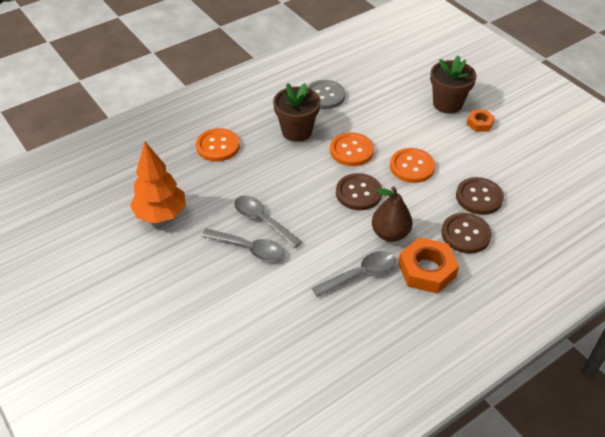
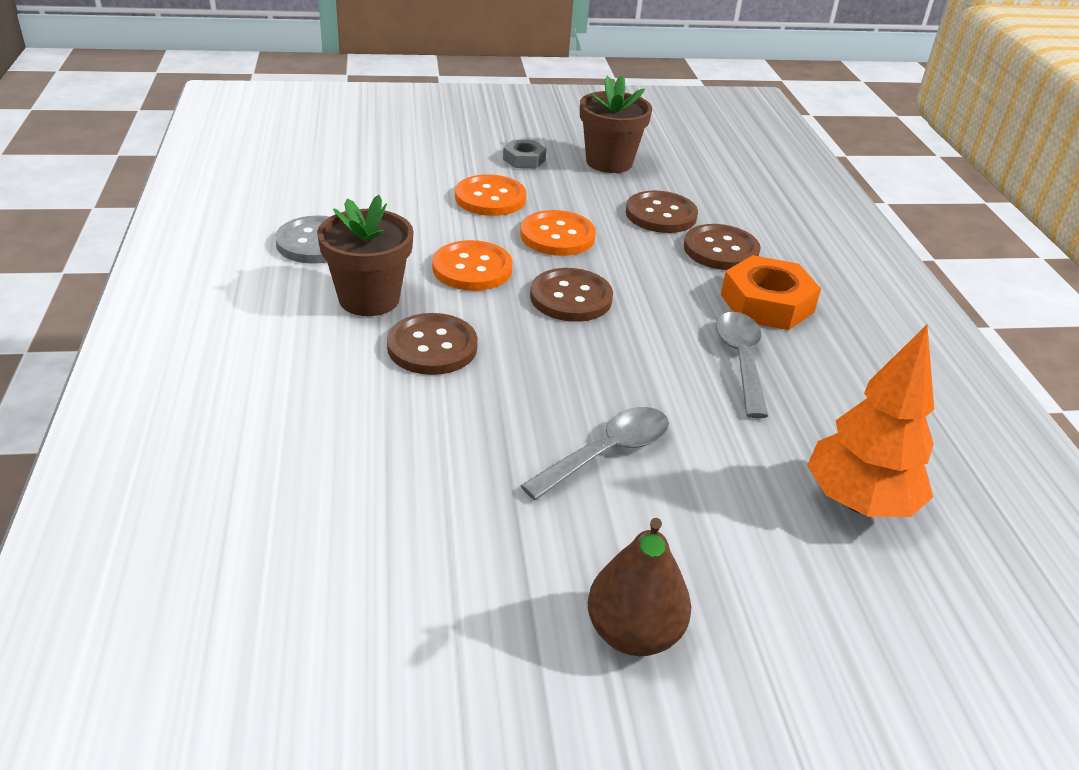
camera: 65 degrees left, 10 degrees down
orange tree [130,142,186,223] -> orange tree moved to [807,325,934,517]
orange button [196,128,240,162] -> orange button moved to [455,175,527,216]
grey spoon [234,196,302,248] -> none
brown pear [372,186,412,242] -> brown pear moved to [588,518,691,656]
brown flower pot [430,55,477,113] -> brown flower pot moved to [580,75,652,173]
orange nut [467,110,495,132] -> grey nut [503,140,546,168]
none -> brown button [387,313,478,375]

